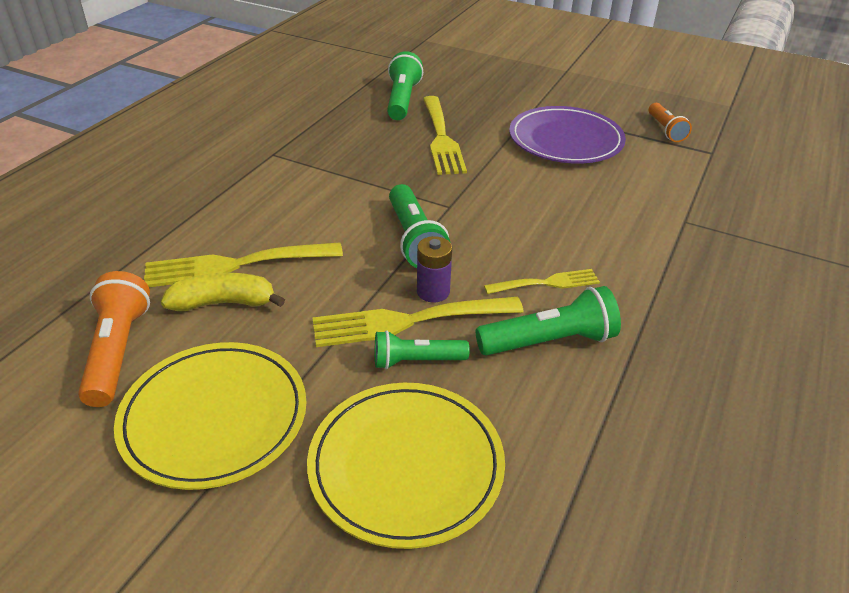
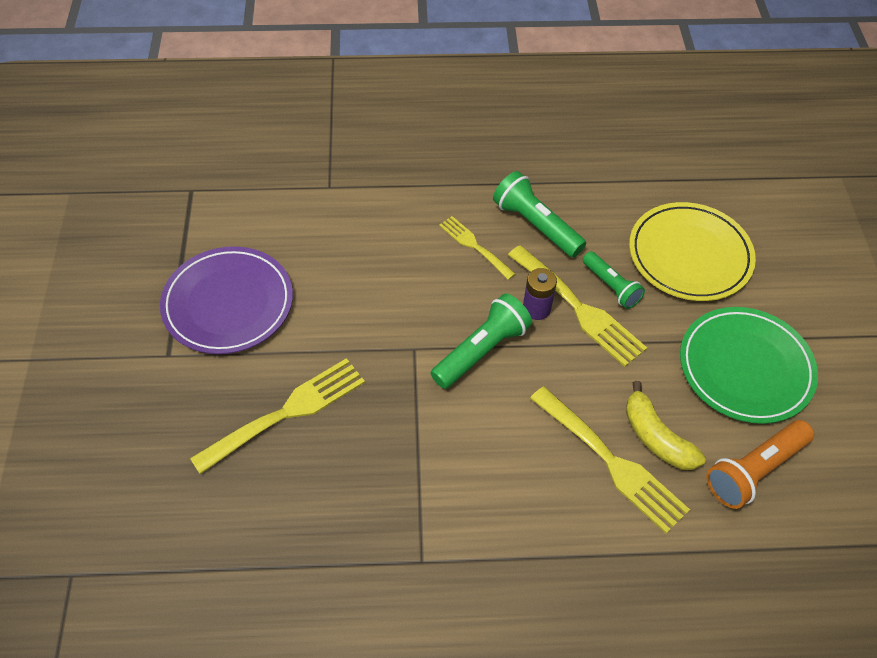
camera: 120 degrees left, 15 degrees up
yellow plate [114,342,306,490] -> green plate [680,307,818,424]
green flashlight [387,51,423,120] -> none
orange flashlight [649,103,692,142] -> none

